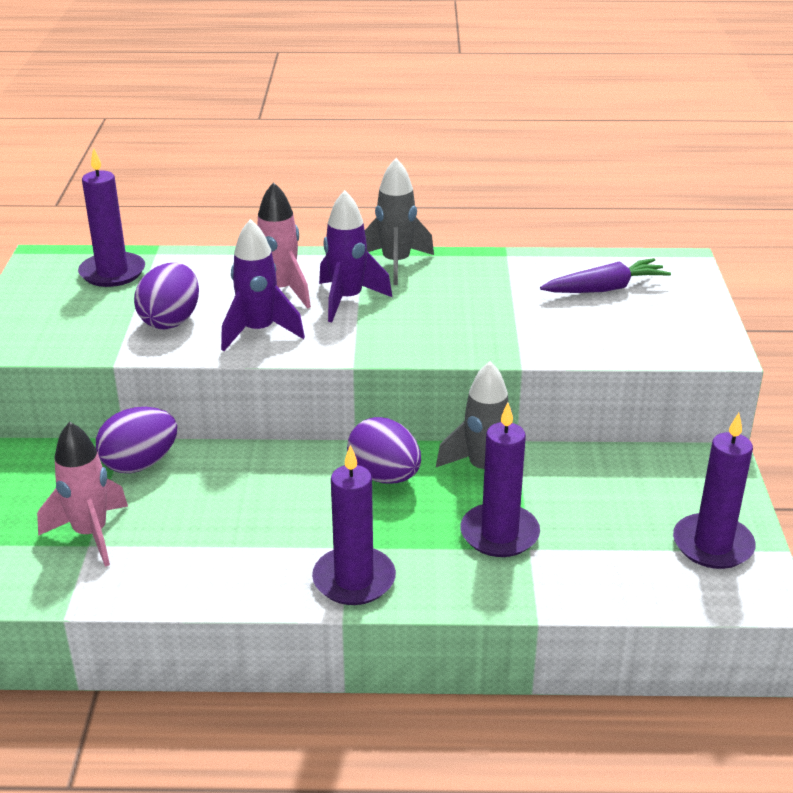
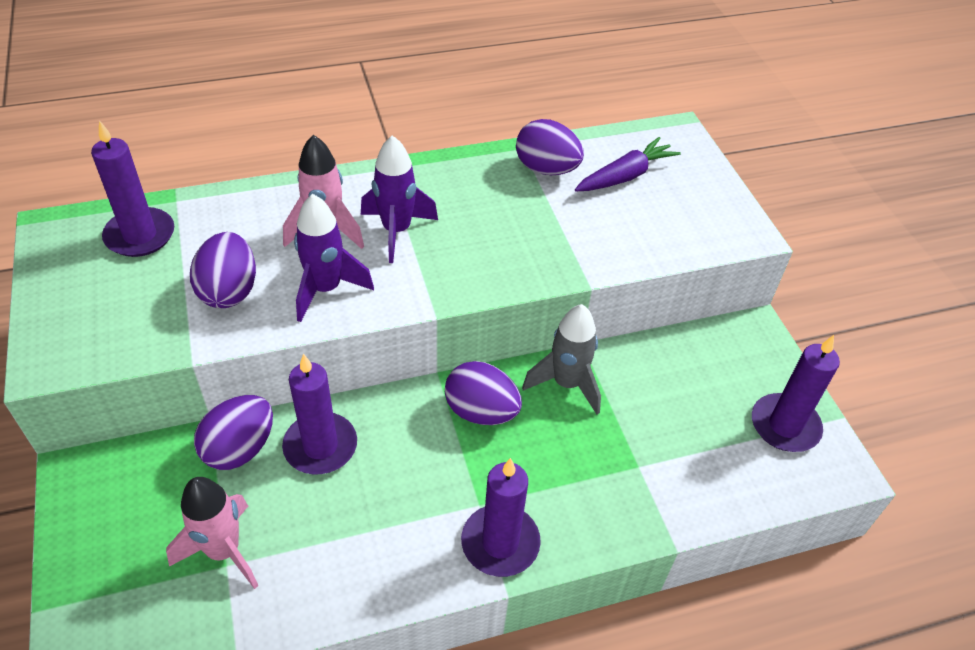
camera: 20 degrees left, 15 degrees up
grey rocket [365,158,434,285] -> none
purple candle [460,403,540,557] -> purple candle moved to [282,354,357,474]
none -> purple egg [516,119,584,175]

